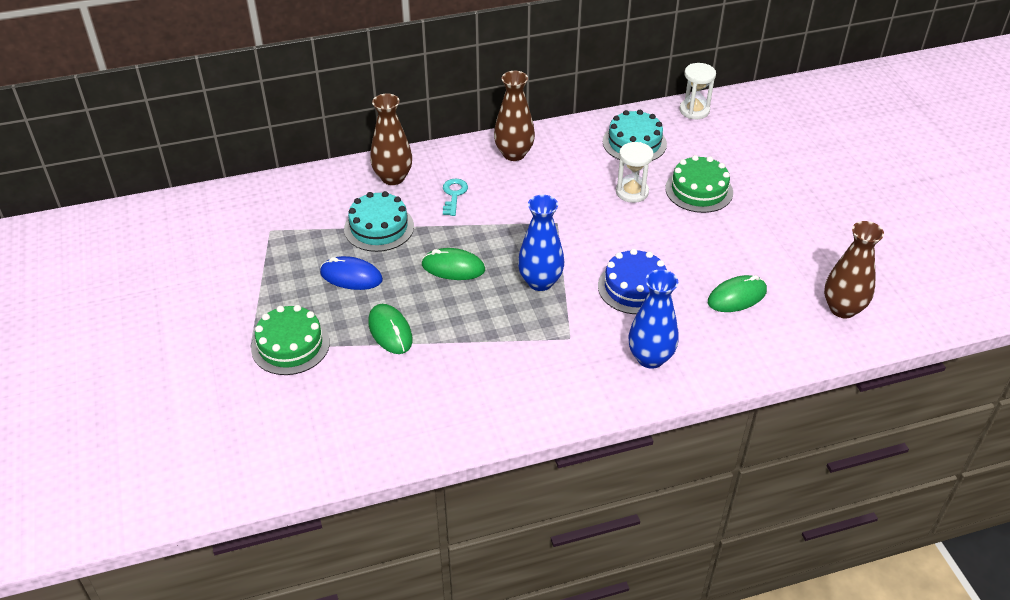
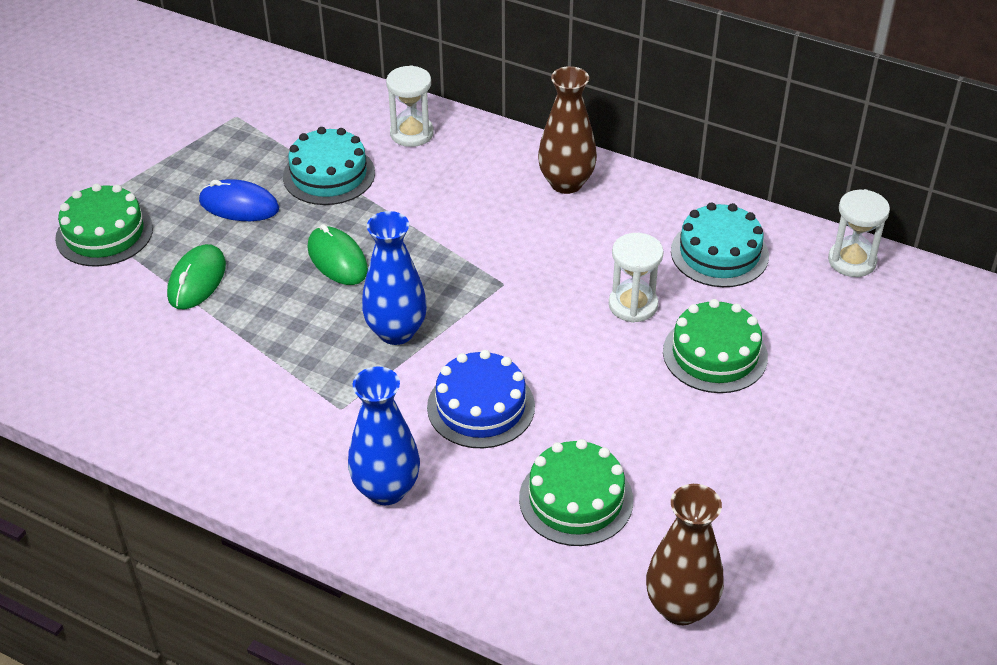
camera: 45 degrees right, 0 degrees up
blue mouse [320,256,383,290] -> blue mouse turned 45 degrees counterclockwise [199,179,279,221]
brown vase [370,93,412,185] -> white hourglass [386,65,434,147]
turquoise key [443,179,468,216] -> none
green mouse [708,275,767,312] -> green cake [519,439,633,546]

